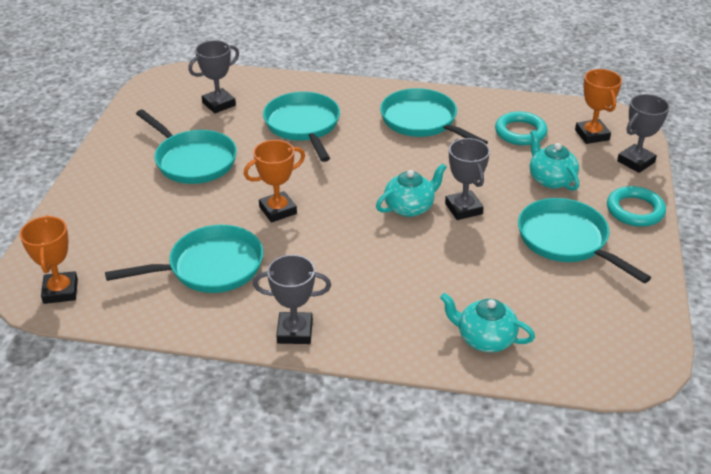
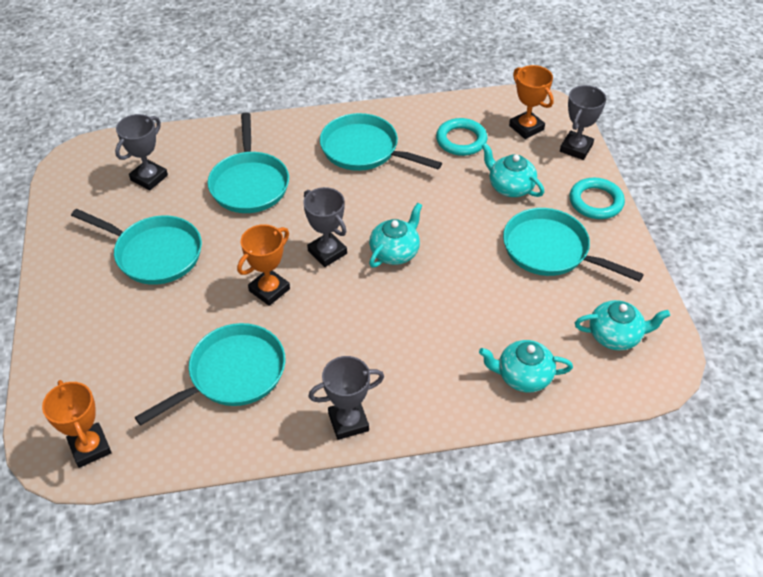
camera: 20 degrees left, 10 degrees up
turquoise pan [263,92,340,162] -> turquoise pan turned 150 degrees counterclockwise [208,112,289,213]
grey trophy [445,138,490,220] -> grey trophy moved to [303,187,347,267]
none -> turquoise teapot [575,300,670,351]

